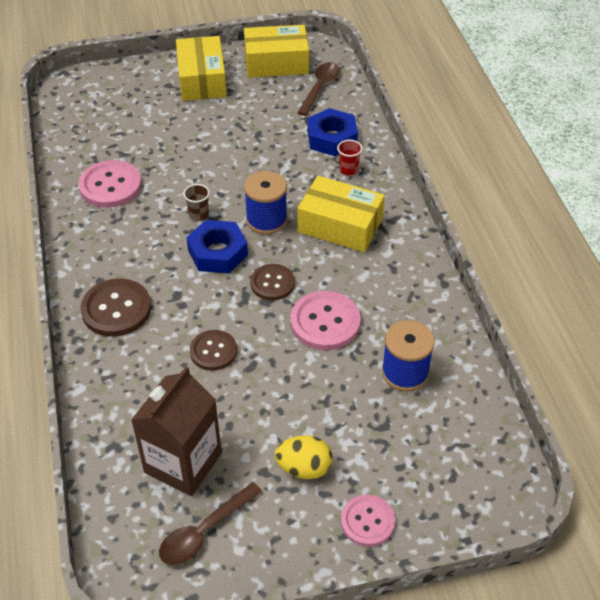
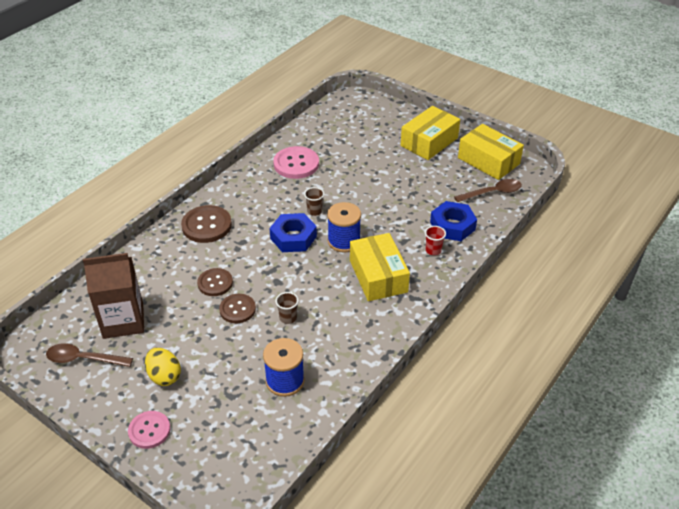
camera: 50 degrees right, 5 degrees down
brown button [250,264,295,301] -> brown button moved to [219,294,256,323]
pink button [291,291,361,350] -> brown cup [276,292,299,324]

